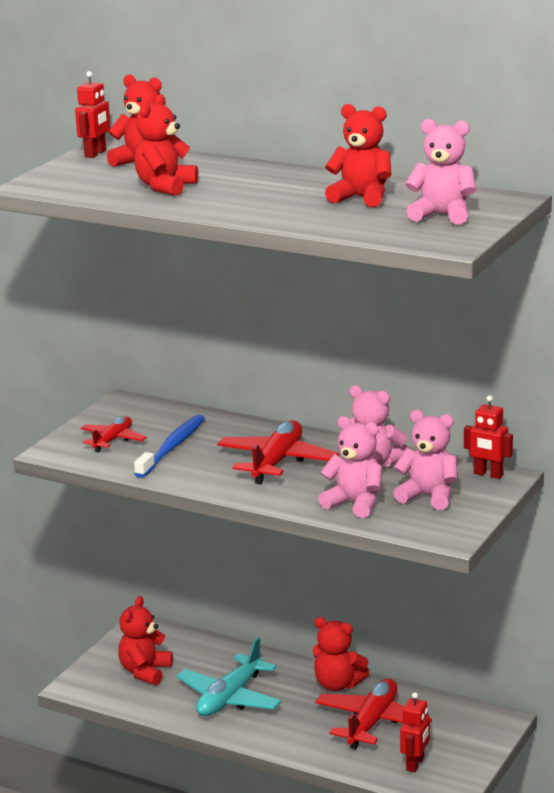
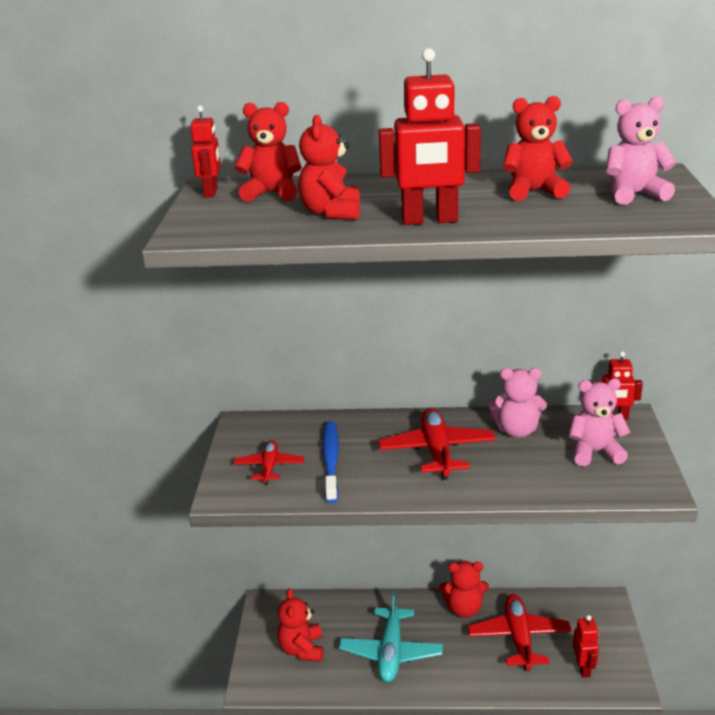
camera: 25 degrees left, 5 degrees up
pink teddy bear [318,416,382,518] -> none
none -> red robot [379,48,481,225]

